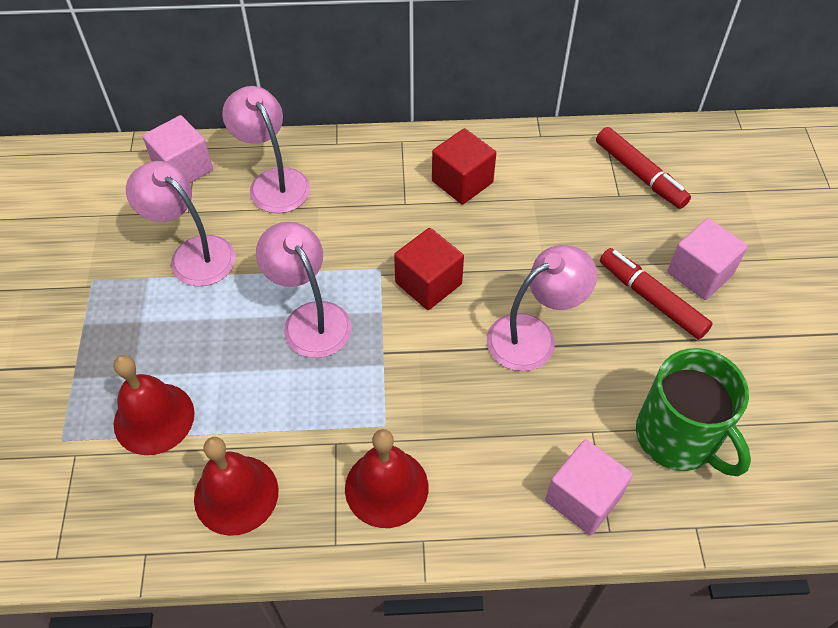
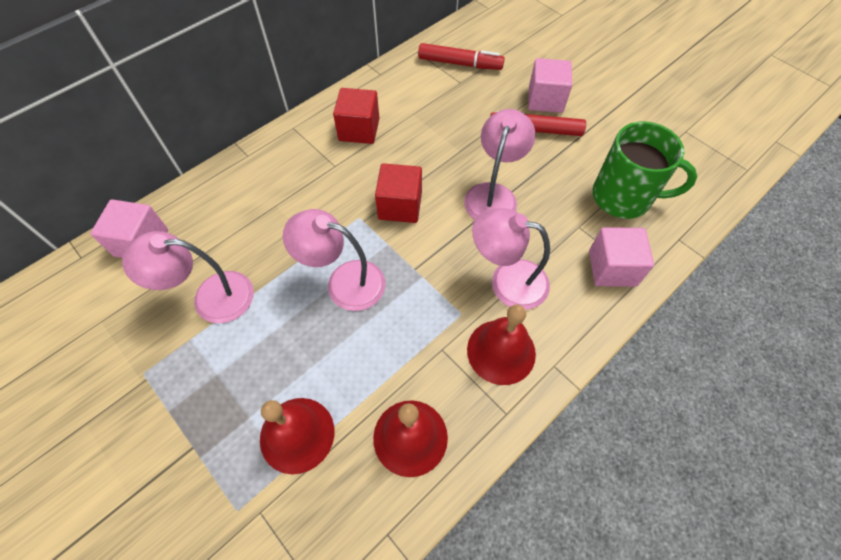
camera: 40 degrees left, 5 degrees up
pink lamp [222,86,310,213] -> pink lamp moved to [472,208,550,310]

